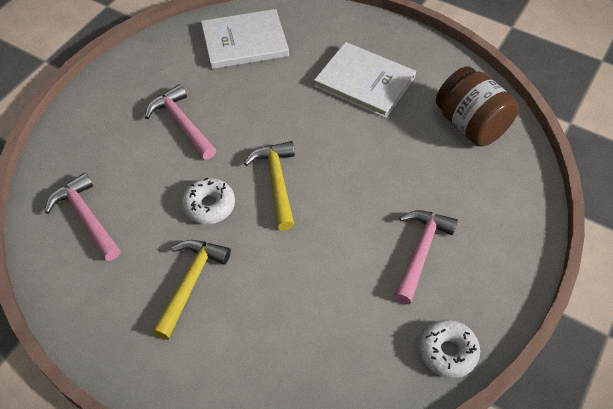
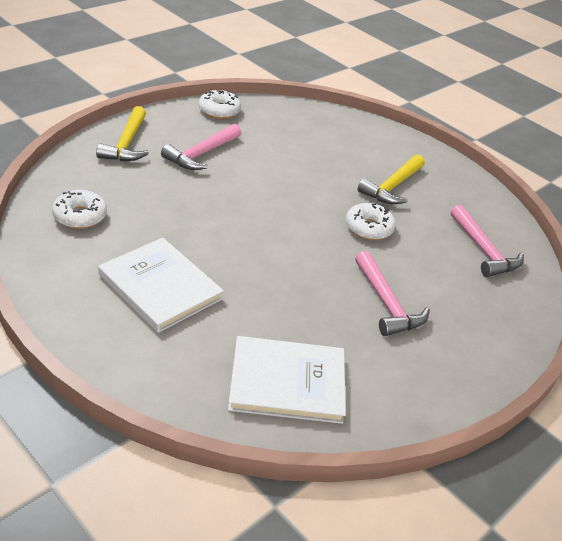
camera: 170 degrees left, 15 degrees down
yellow hammer [244,141,295,231] -> yellow hammer moved to [96,106,149,161]
brown jar [436,66,519,146] -> white donut [52,190,107,229]

